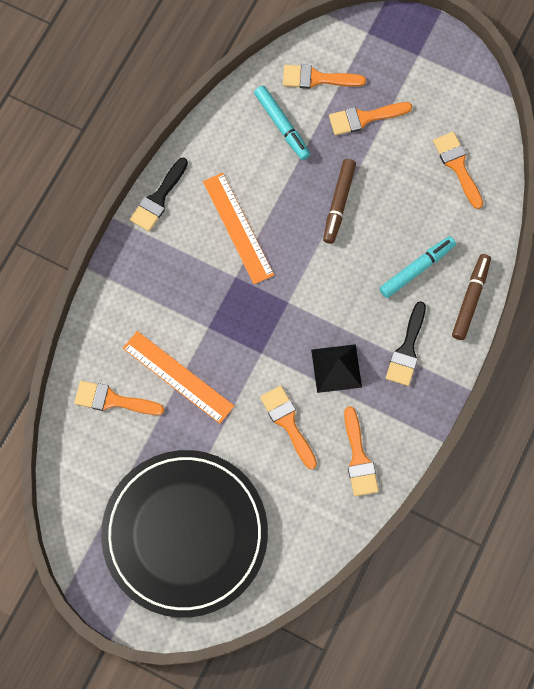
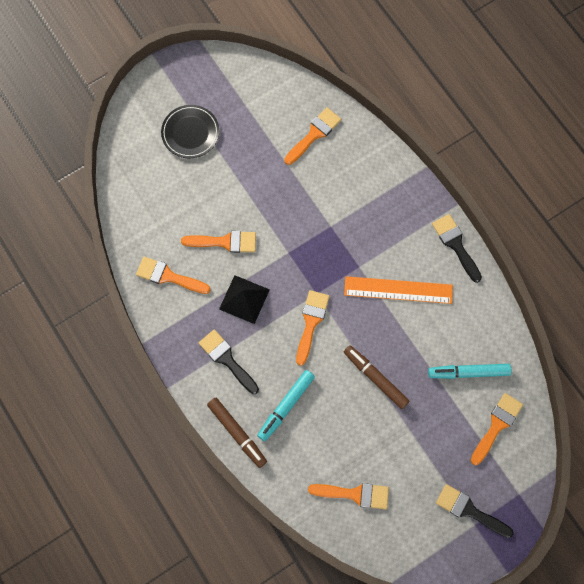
camera: 120 degrees right, 0 degrees up
black plate [101,450,268,618] -> black plate [161,105,219,158], size x0.45
orange ruler [123,331,234,424] -> none
orange brush [329,102,412,135] -> orange brush moved to [296,290,330,366]
turquoise marker [379,236,456,298] -> turquoise marker turned 45 degrees clockwise [257,370,315,441]
none -> black brush [436,484,514,538]

